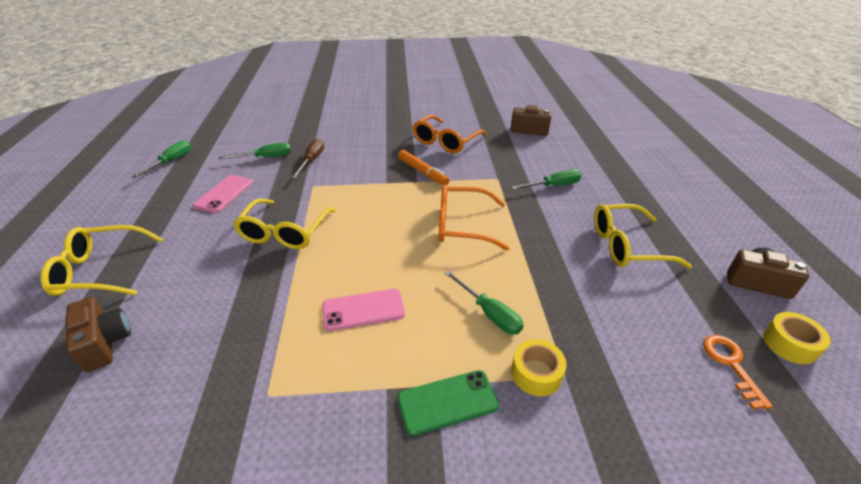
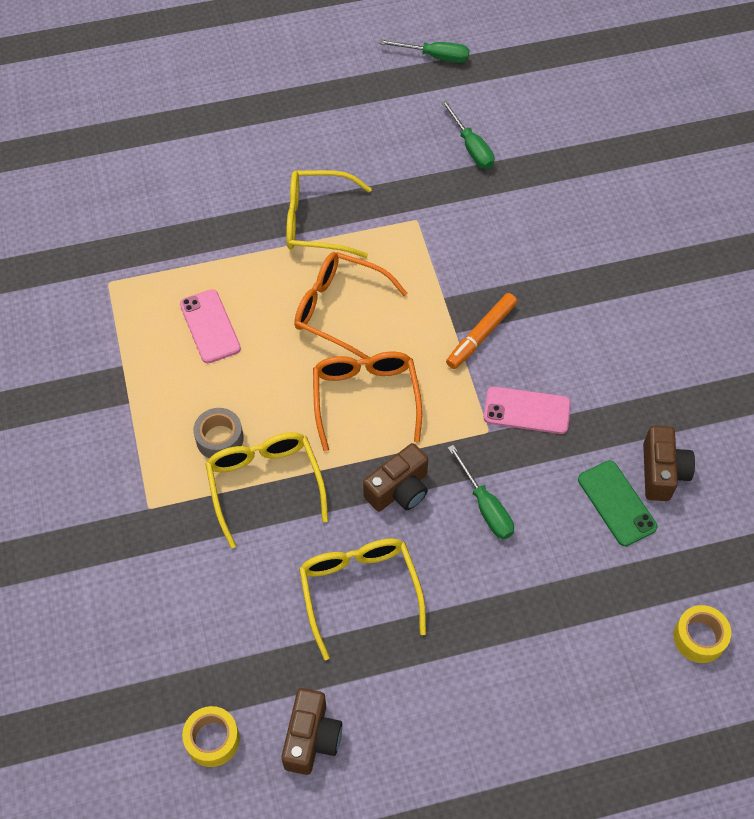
camera: 80 degrees right, 20 degrees up
yellow glasses [40,225,163,296] -> yellow glasses moved to [206,432,328,548]
brown camera [65,297,131,372] -> brown camera moved to [363,443,428,512]
pink phone [193,175,253,213] -> pink phone moved to [484,386,571,434]
brown screwdriver [291,139,324,179] -> none
green phone [398,370,499,436] -> green phone moved to [578,460,657,546]
orange glasses [412,115,487,153] -> orange glasses moved to [294,252,408,359]
green screwdriver [445,271,524,335] -> grey tape [193,408,244,459]
yellow tape [511,339,567,396] -> yellow tape moved to [673,605,731,663]
orange key [703,335,773,409] -> none

